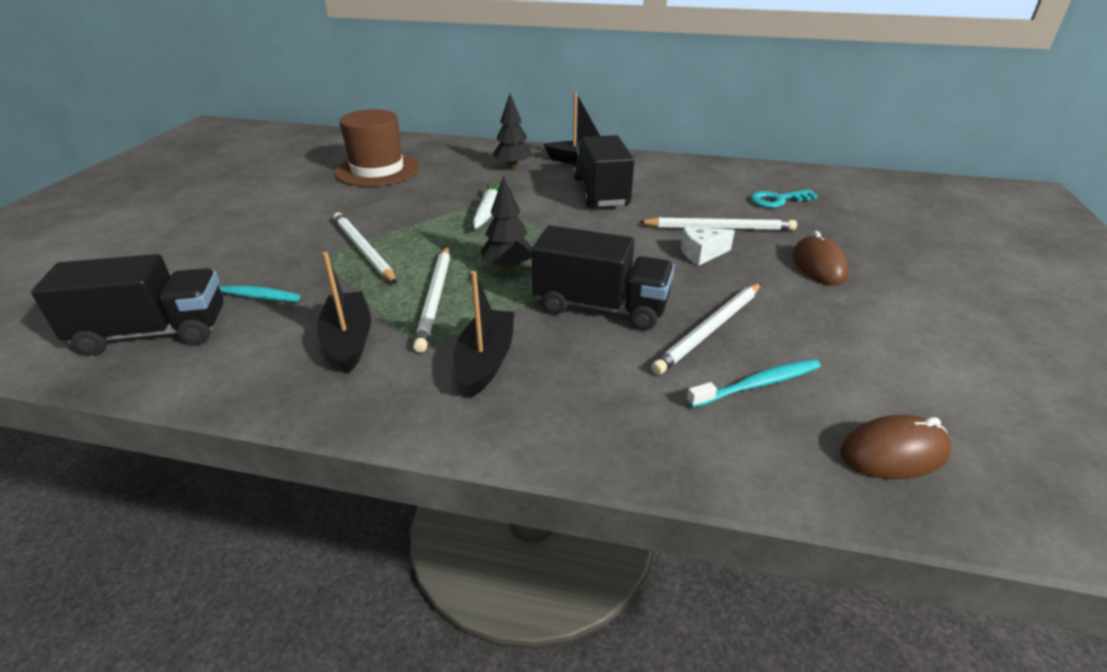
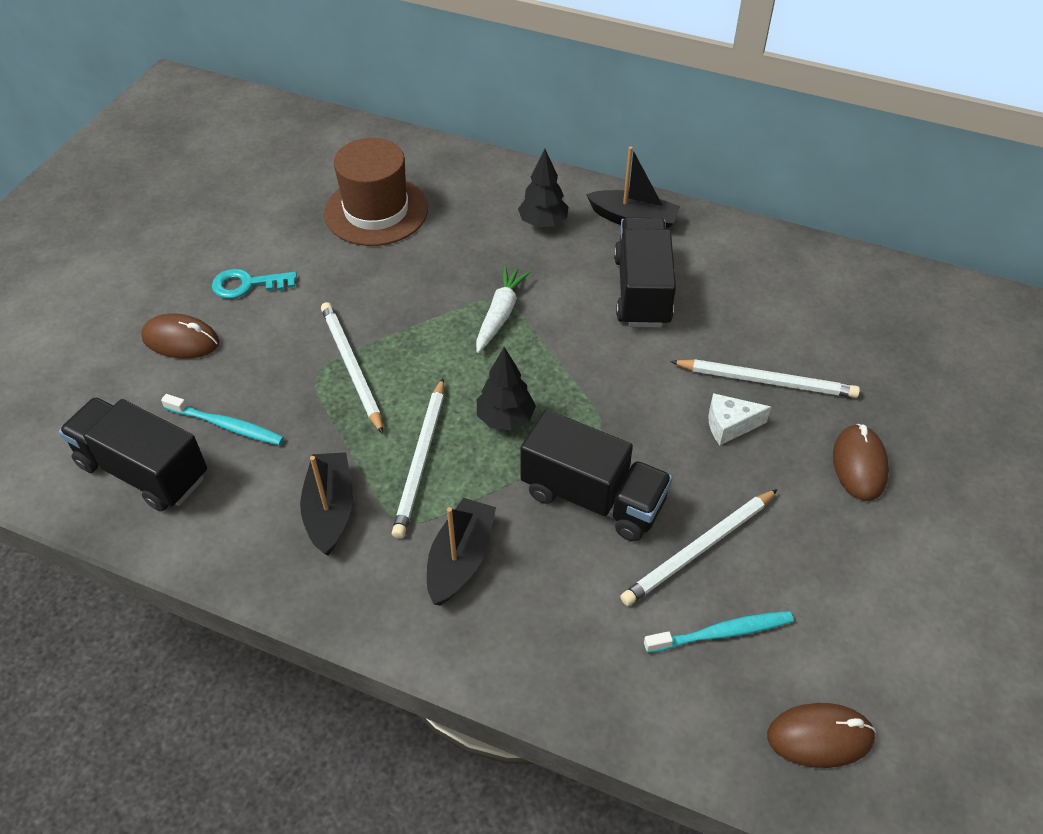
camera: 10 degrees right, 15 degrees up
black truck [31,254,224,355] -> black truck turned 150 degrees counterclockwise [59,397,207,511]
turquoise key [750,189,818,208] -> turquoise key moved to [212,269,297,299]
none -> brown mouse [141,313,219,359]

